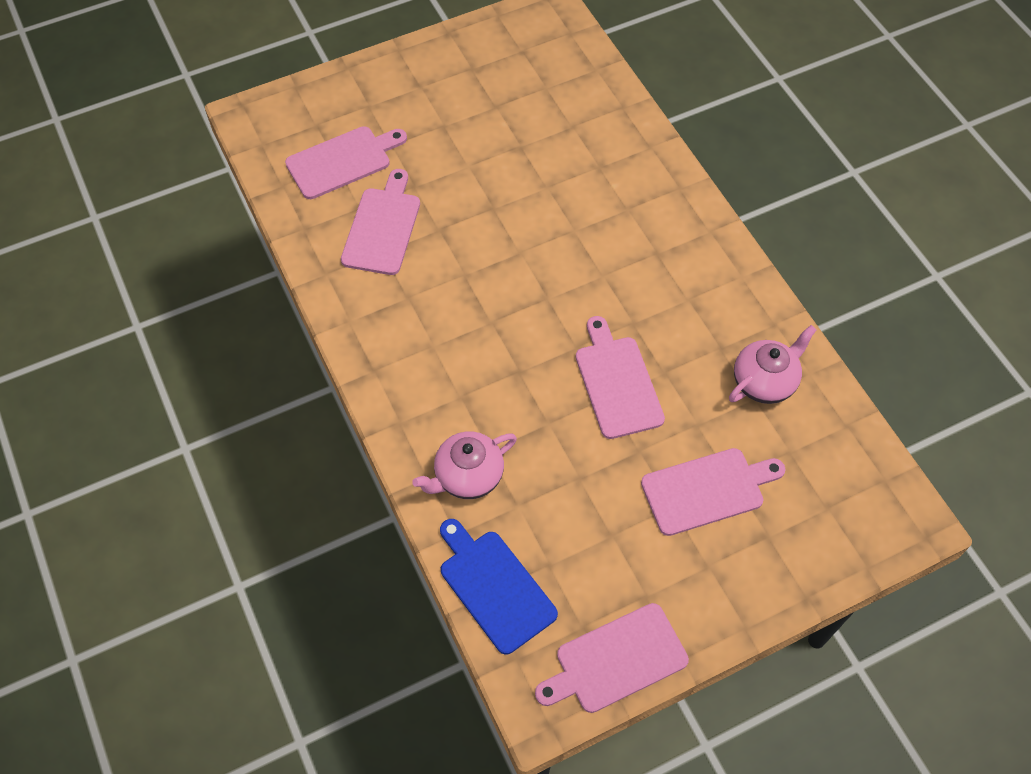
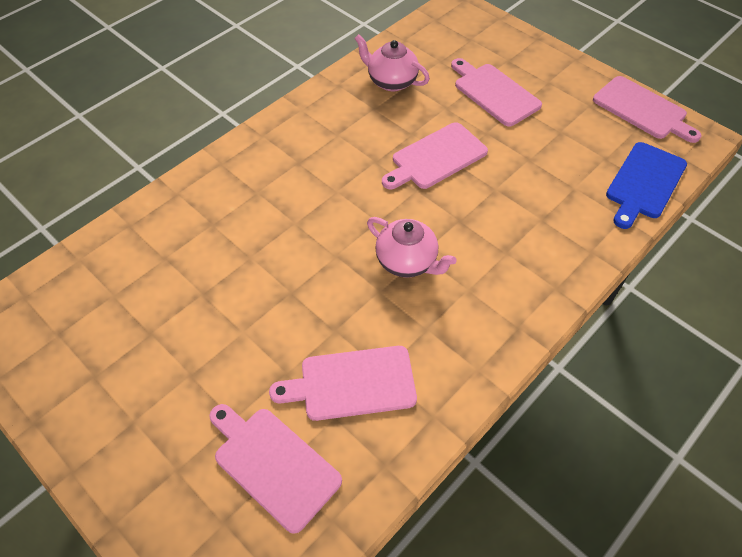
camera: 110 degrees left, 5 degrees down
pink teapot [412,431,517,499] -> pink teapot moved to [367,217,457,278]

